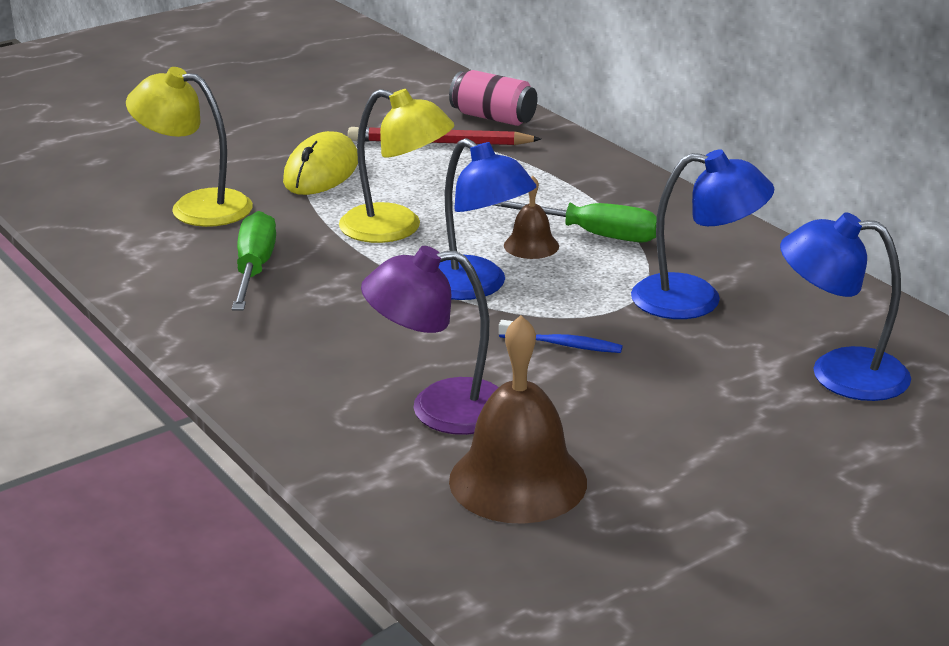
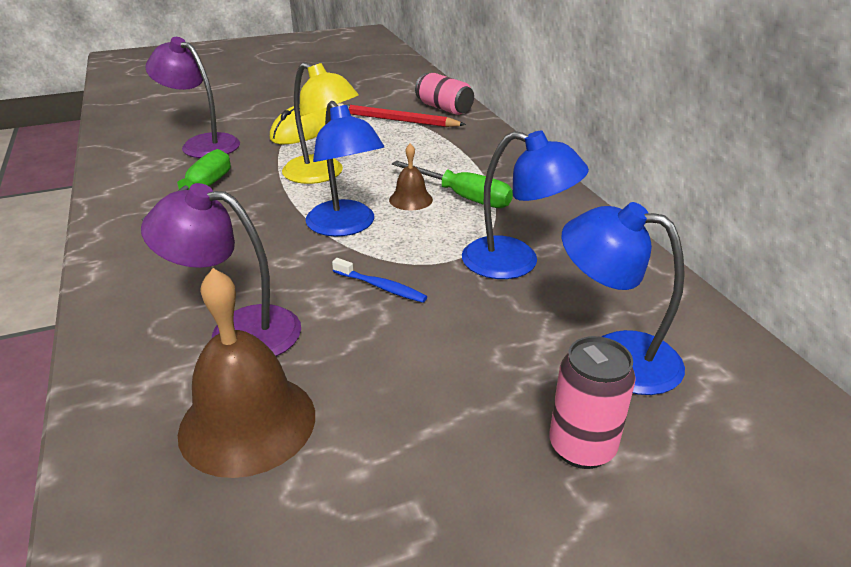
camera: 15 degrees right, 5 degrees up
yellow lamp [126,67,253,227] -> purple lamp [145,37,240,158]
none -> pink can [549,336,636,469]

